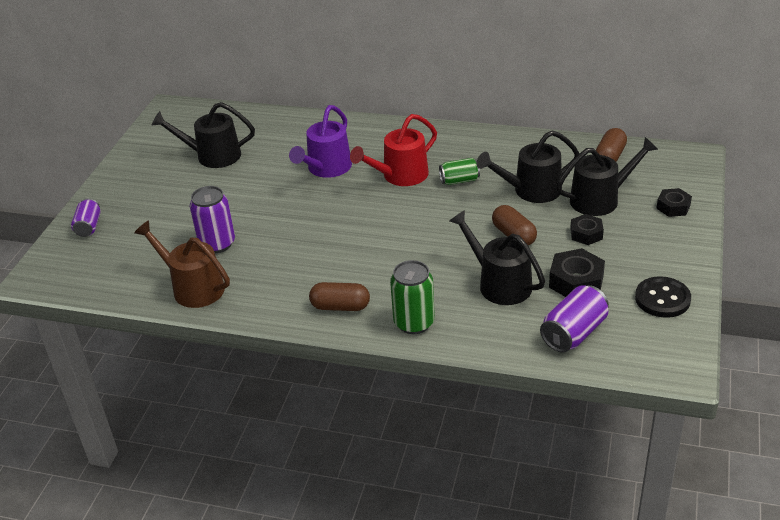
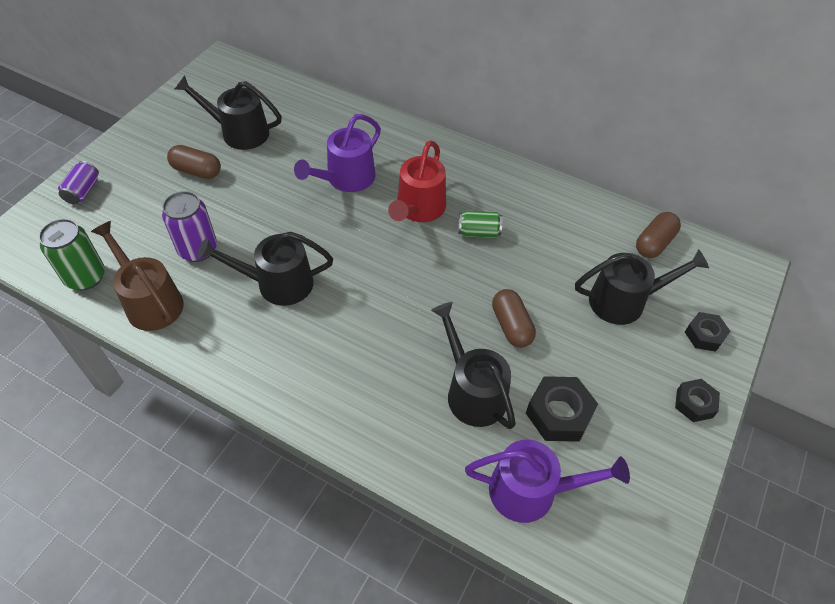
camera: 10 degrees right, 15 degrees up
brown capsule [309,282,370,311] -> brown capsule moved to [167,145,221,179]
red watering can [350,114,437,186] -> red watering can turned 45 degrees counterclockwise [388,140,446,222]
green can [390,260,435,334] -> green can moved to [38,219,105,290]
black watering can [476,130,580,203] -> black watering can moved to [197,232,333,306]
purple can [540,285,609,353] -> purple watering can [465,440,630,523]
black nut [570,214,604,245] -> black nut moved to [675,379,720,422]
black button [635,276,691,318] -> none

